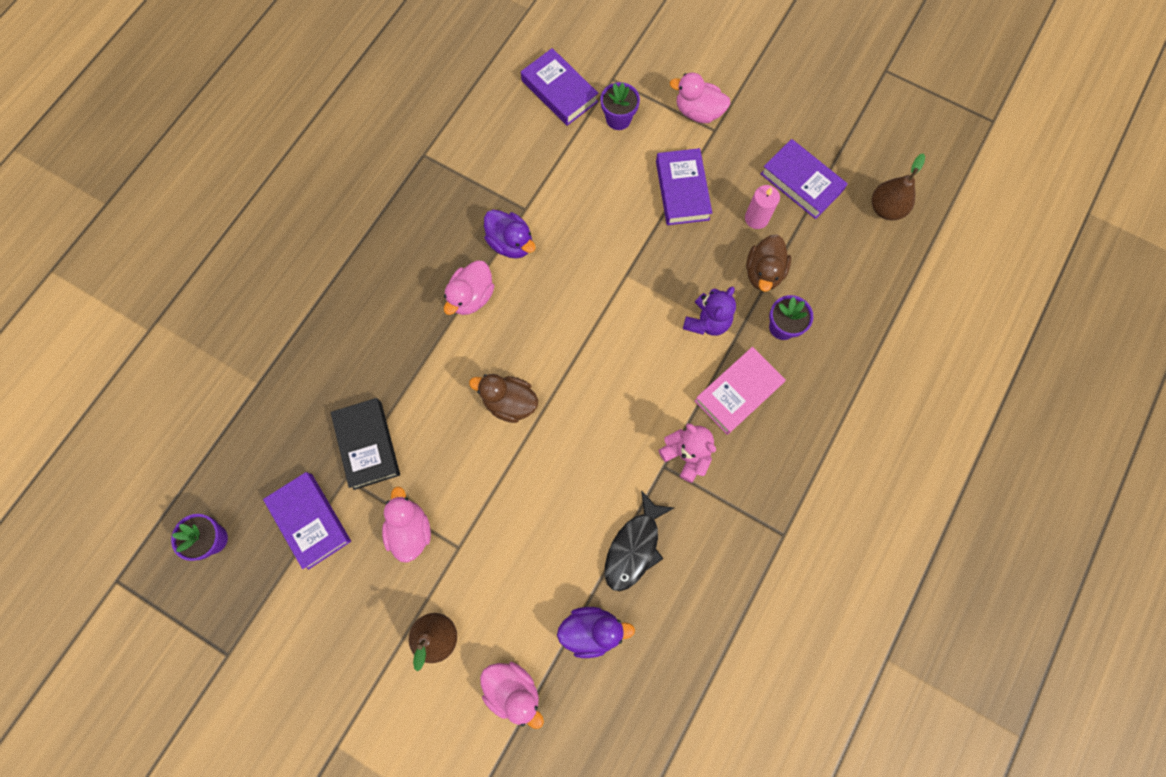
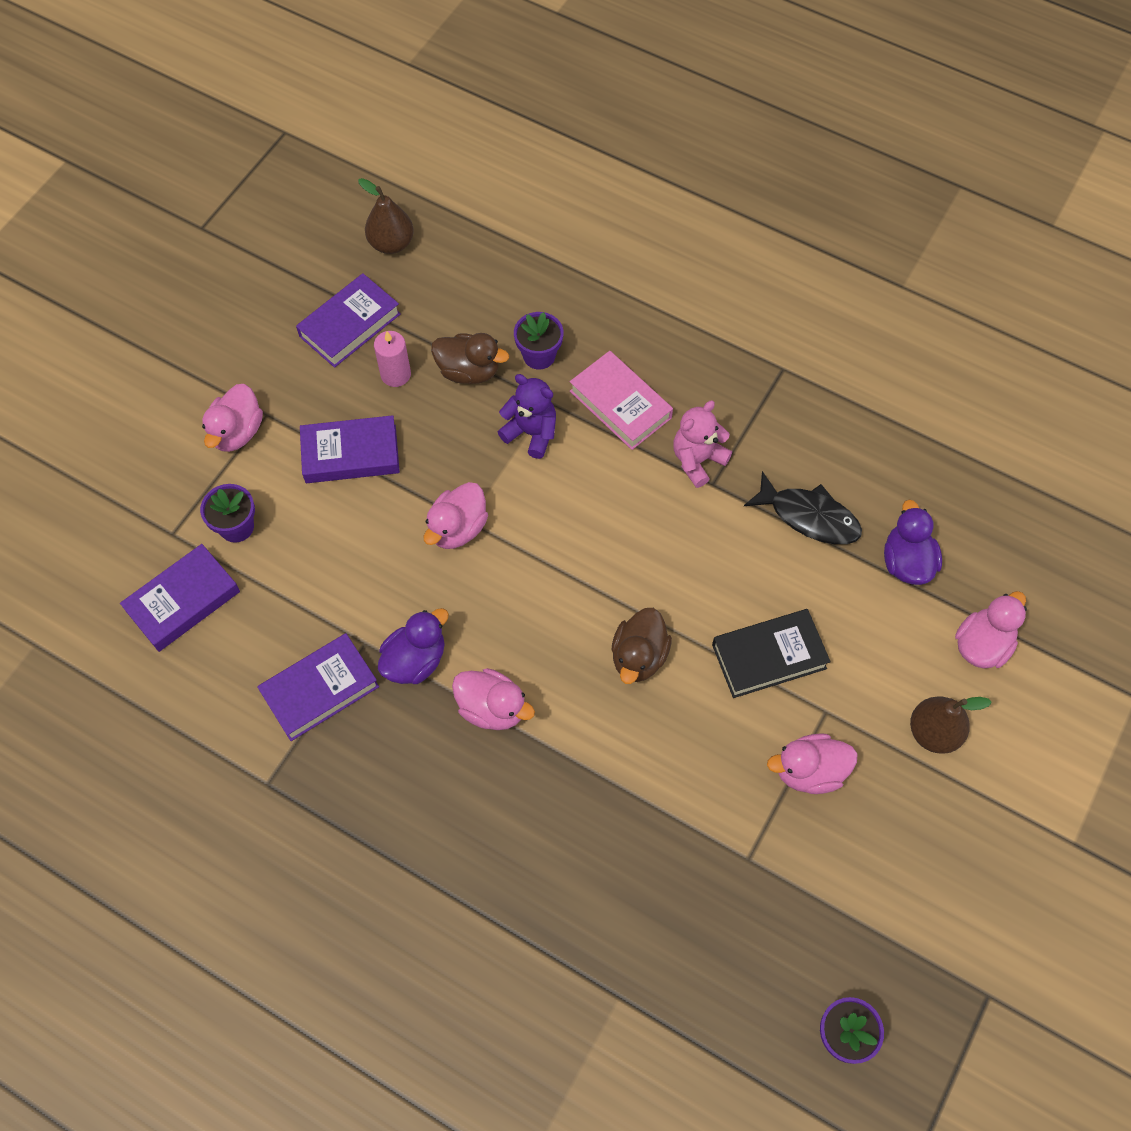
camera: 90 degrees left, 10 degrees down
purple book [263,472,351,570] -> purple book moved to [257,633,379,741]
black book [330,398,400,490] -> black book moved to [712,609,831,698]
none -> pink duck [424,482,488,549]

